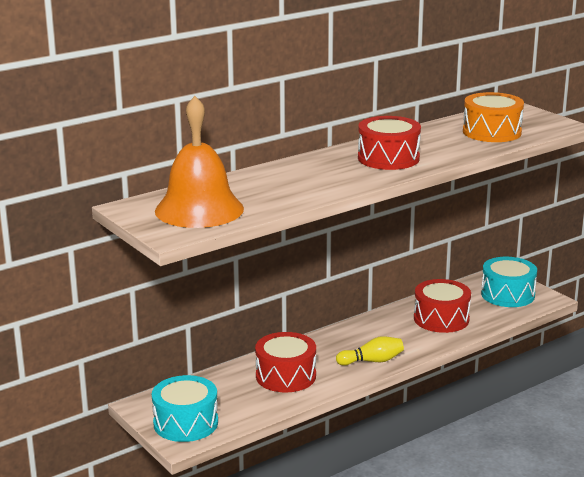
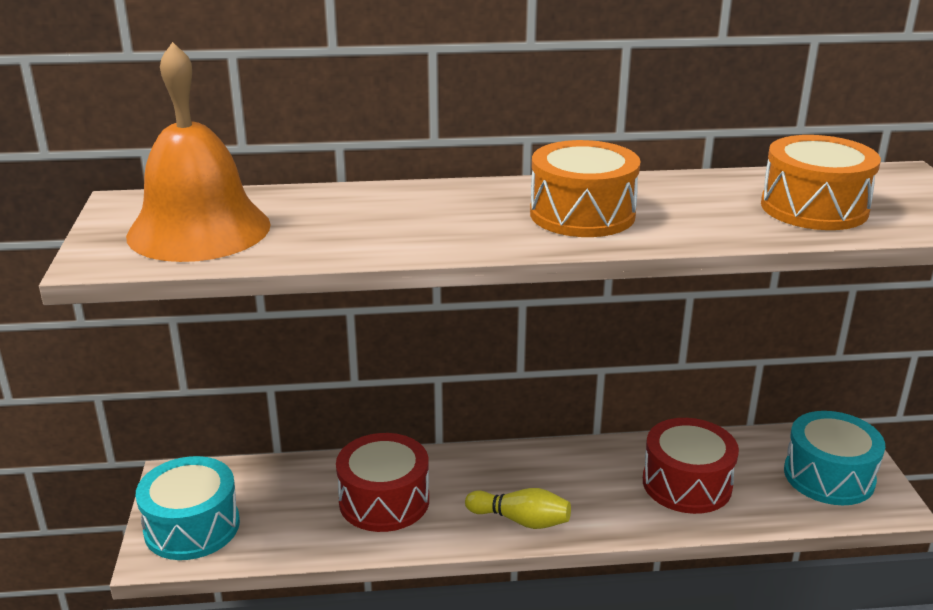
camera: 30 degrees right, 5 degrees up
red drum [358,116,421,170] -> orange drum [530,140,641,237]

